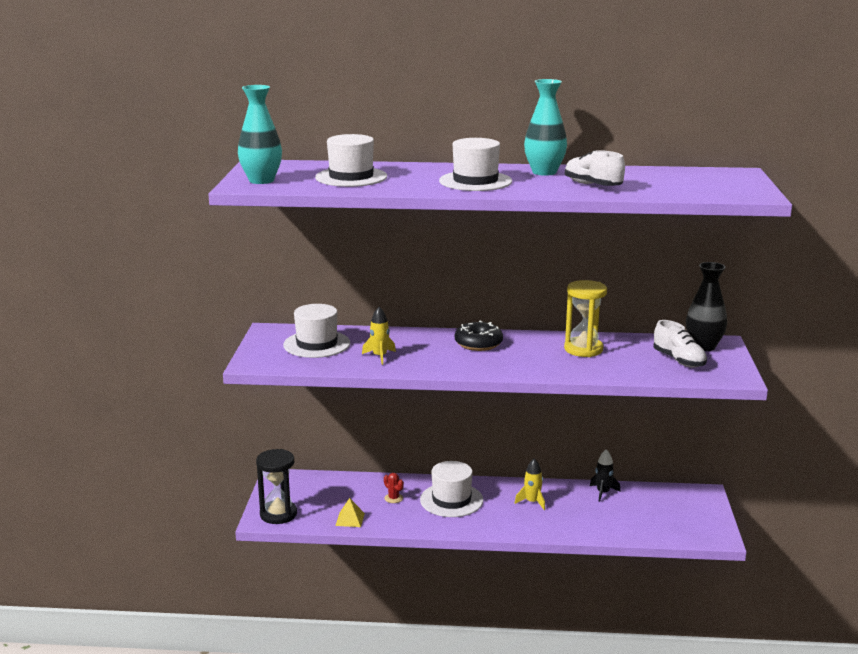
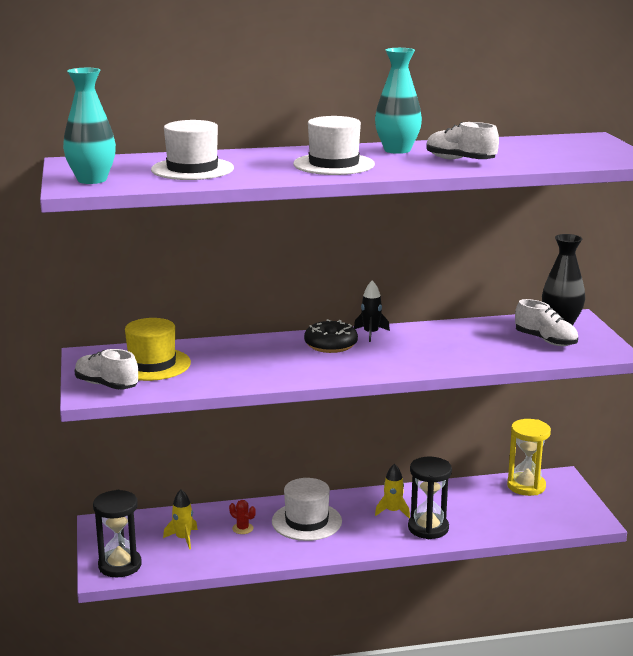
camera: 15 degrees left, 0 degrees up
white hat [283,304,350,358] -> yellow hat [125,318,191,381]
yellow pyramid [336,498,365,527] -> none
yellow rocket [362,307,396,365] -> yellow rocket moved to [163,489,198,549]
yellow hourglass [564,280,607,357] -> yellow hourglass moved to [507,419,551,496]
black rocket [590,449,621,502] -> black rocket moved to [354,281,390,342]
none -> white shoe [75,349,138,390]
none -> black hourglass [408,457,452,539]

